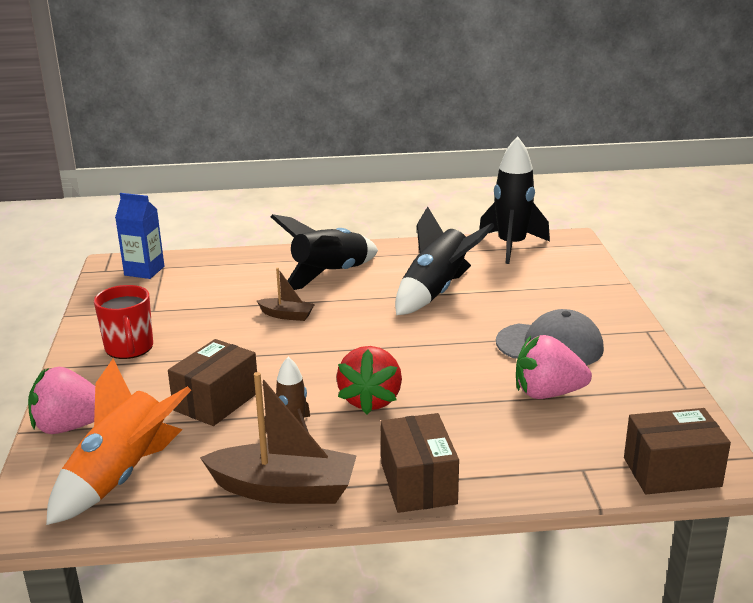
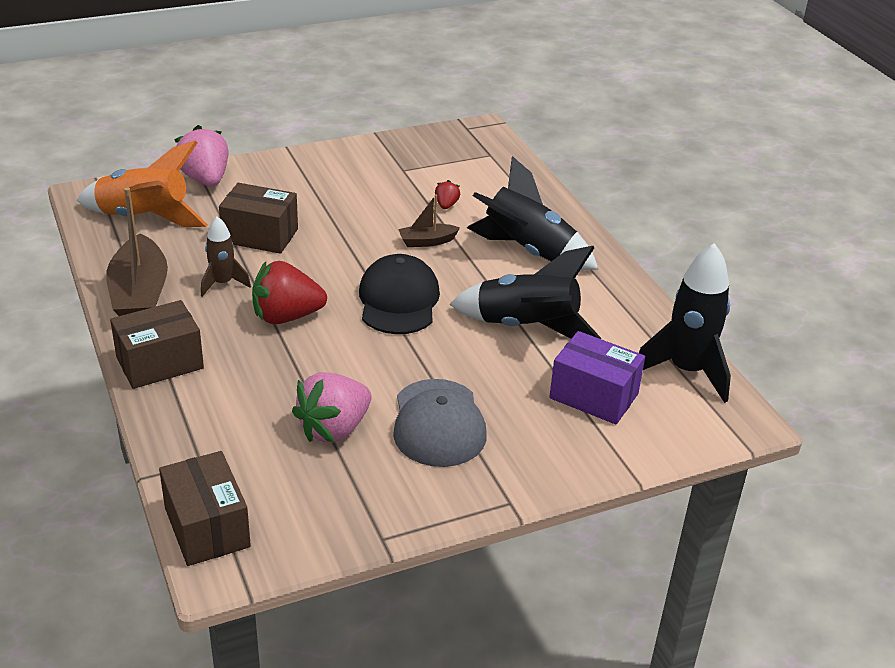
camera: 70 degrees right, 10 degrees up
red mug [94,285,153,359] -> none
blue carton [115,193,164,279] -> none
brown boat [257,268,315,321] -> brown boat turned 75 degrees clockwise [398,194,460,247]
pink strawberry [516,335,592,399] -> pink strawberry turned 120 degrees counterclockwise [292,372,371,443]
none -> black cap [359,254,440,334]
none -> red strawberry [435,180,460,209]
none -> purple box [549,331,645,424]

